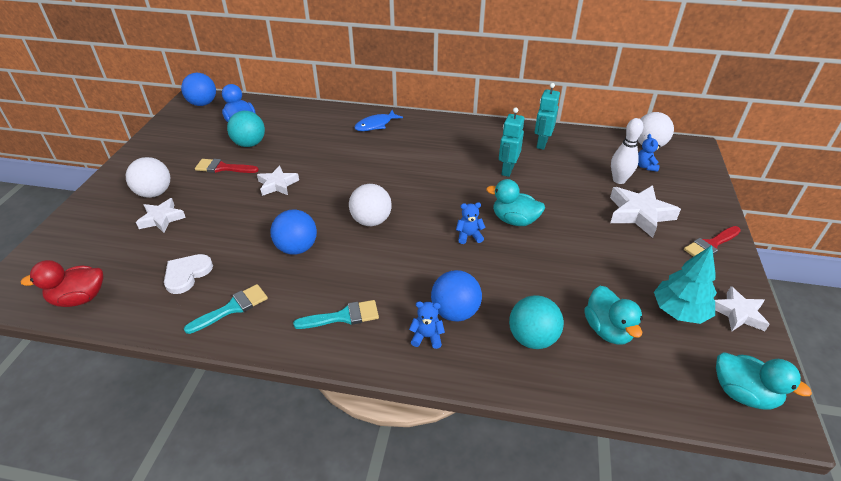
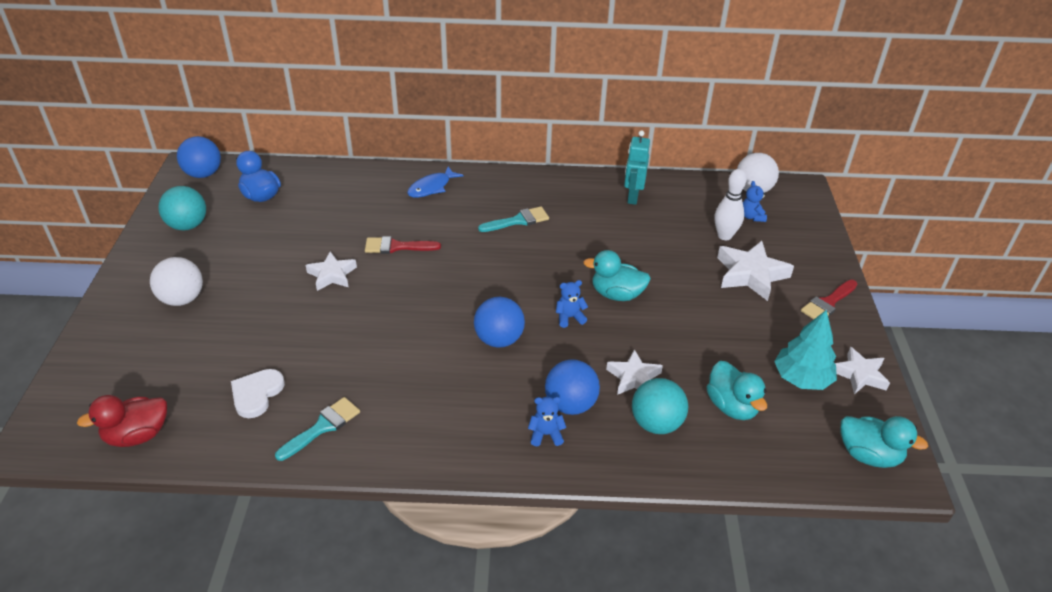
camera: 10 degrees left, 0 degrees up
white star [136,198,186,233] -> white star moved to [606,349,663,395]
red brush [195,159,259,173] -> red brush moved to [365,236,441,254]
turquoise ball [227,111,265,147] -> turquoise ball moved to [158,186,206,231]
blue ball [271,210,317,255] -> blue ball moved to [474,297,525,348]
turquoise brush [293,300,379,329] -> turquoise brush moved to [478,207,549,232]
white ball [349,184,392,226] -> none
turquoise robot [499,107,525,177] -> none

